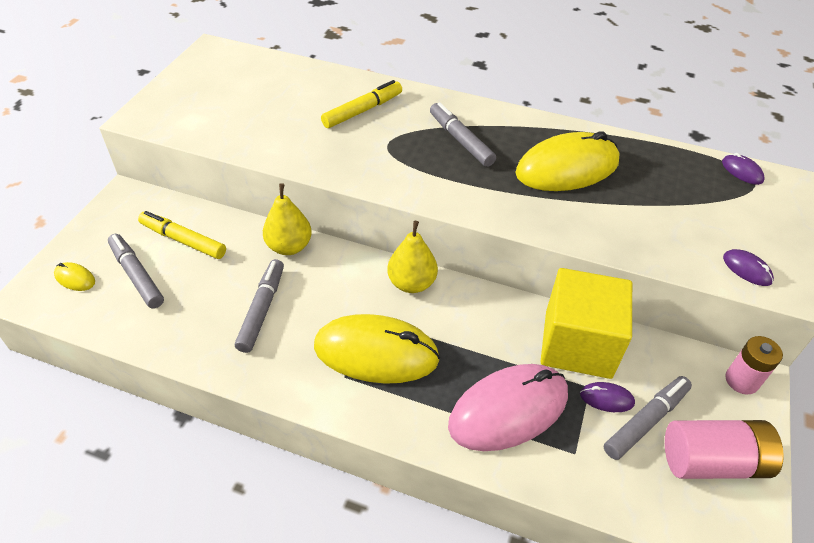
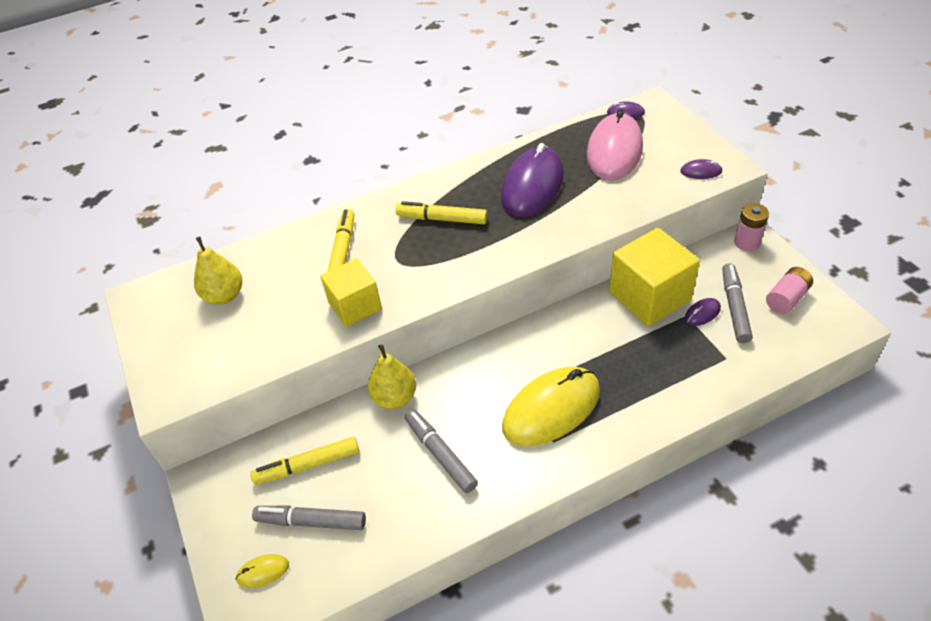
camera: 40 degrees left, 0 degrees up
yellow pear [387,221,438,293] -> yellow pear moved to [194,236,242,305]
grey marker [430,102,496,167] -> yellow marker [395,201,488,224]
pink mouse [448,364,568,451] -> pink mouse moved to [587,109,643,181]
yellow mouse [515,131,620,191] -> purple mouse [501,143,564,217]
pink battery [665,420,784,479] -> pink battery [766,267,813,314], size x0.66
none -> yellow cube [320,258,382,327]

